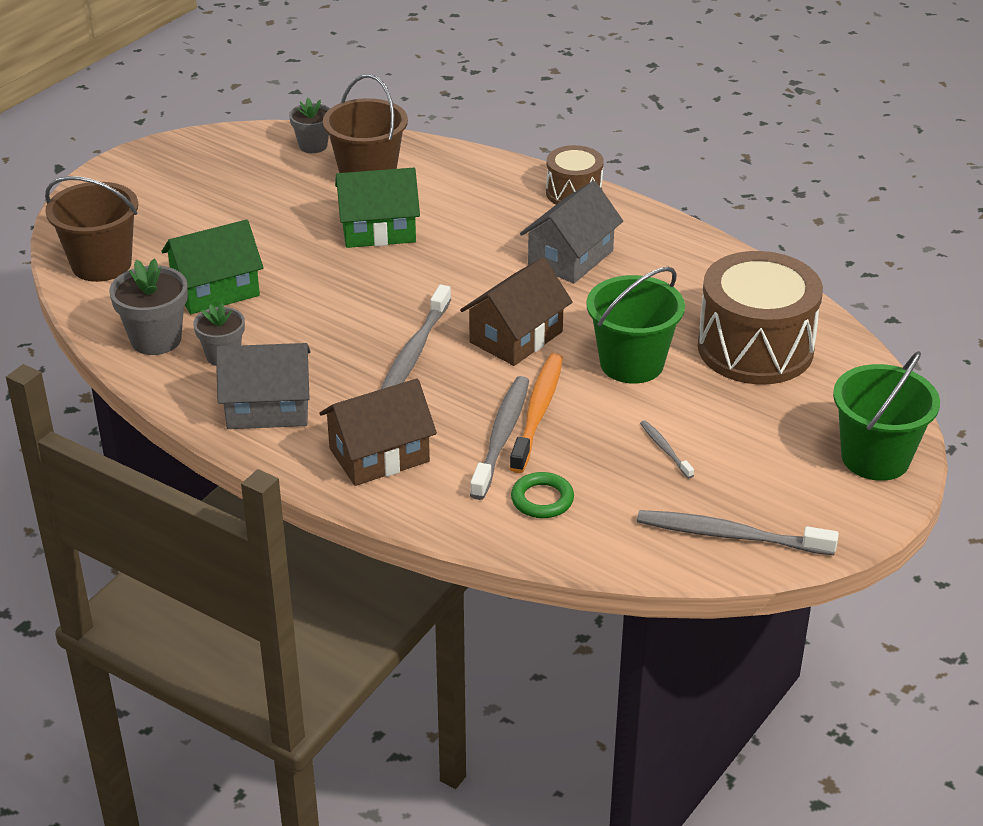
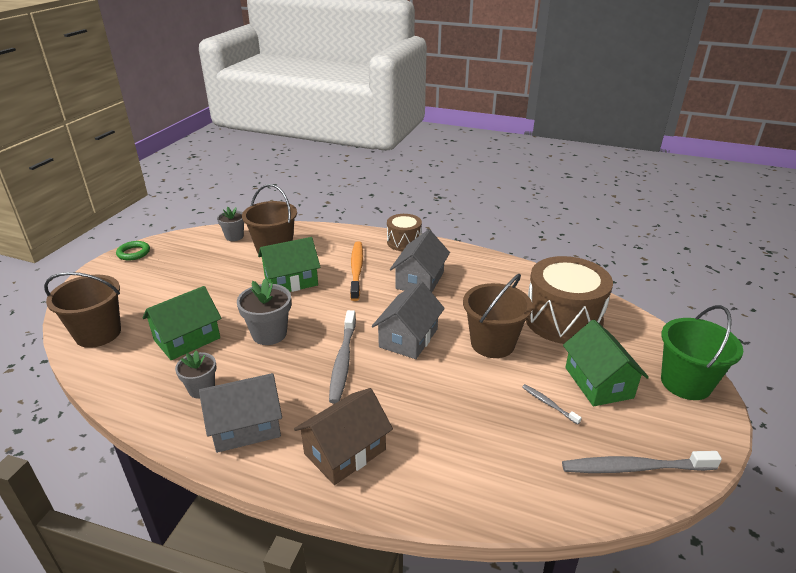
camera: 15 degrees left, 5 degrees down
grey flower pot [109,258,188,355] -> grey flower pot moved to [237,278,291,345]
brown house [460,258,573,366] -> grey house [372,281,445,359]
grey toothbrush [470,376,529,500] -> none
orange toothbrush [509,353,563,473] -> orange toothbrush moved to [350,241,363,301]
green ring [511,472,574,518] -> green ring moved to [116,241,150,261]
green bucket [586,267,685,384] -> brown bucket [463,274,533,358]
none -> green house [563,319,649,406]

